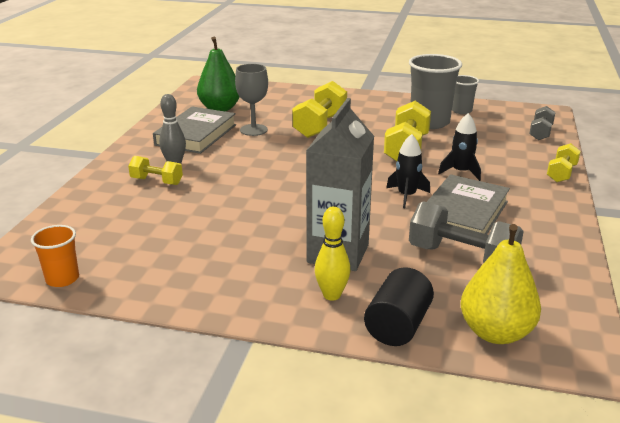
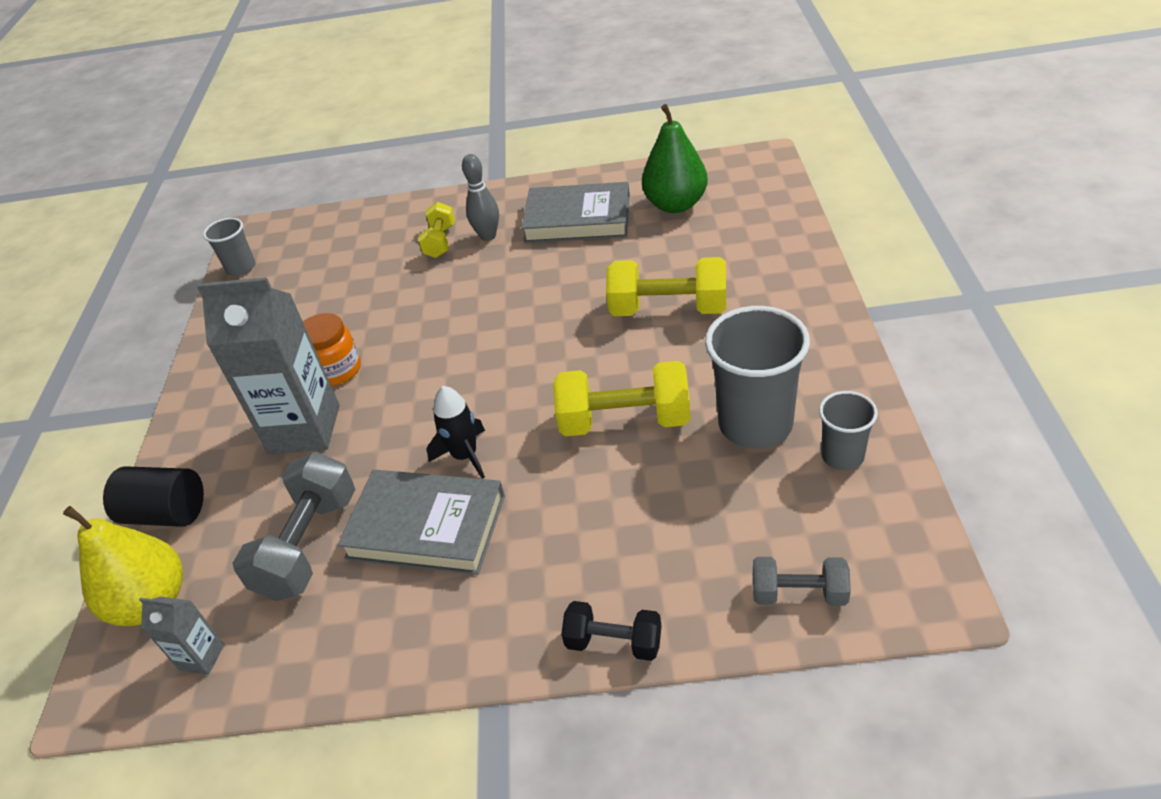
camera: 80 degrees right, 15 degrees up
orange cup [31,225,79,287] -> grey cup [203,218,256,276]
grey goblet [235,64,268,136] -> none
yellow bowling pin [315,206,351,301] -> none
black rocket [438,113,481,181] -> none
yellow dumbbell [547,143,581,182] -> black dumbbell [561,601,662,661]
none -> grey carton [139,597,225,675]
none -> orange jar [303,313,361,386]

